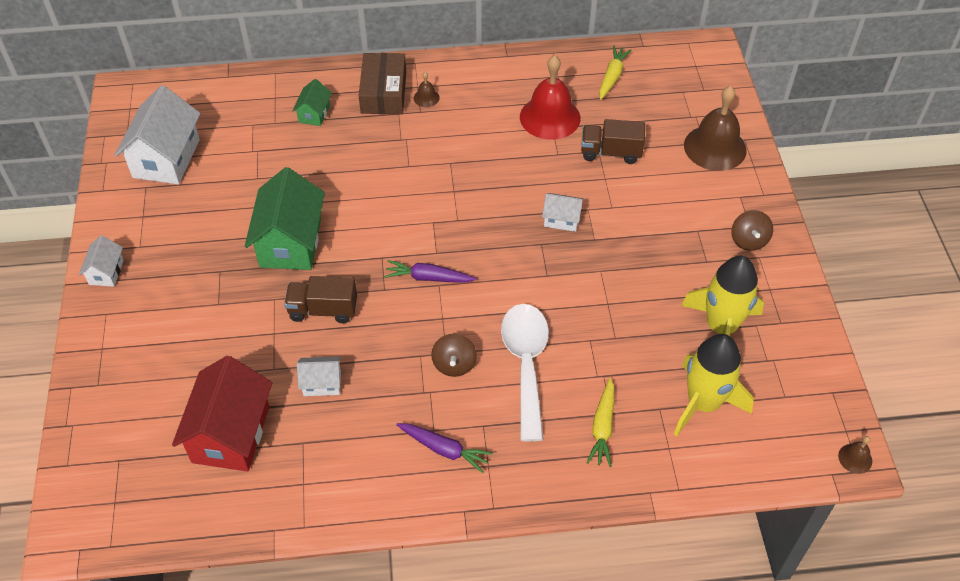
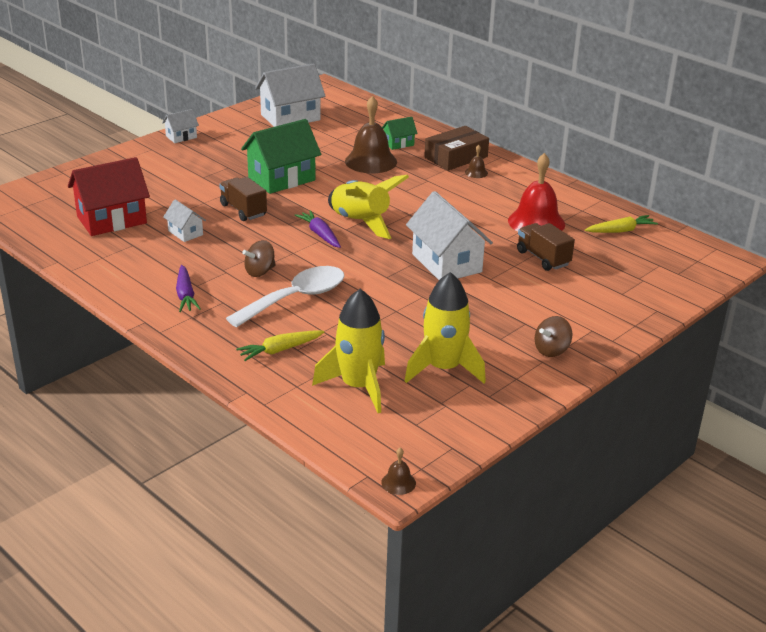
camera: 50 degrees right, 20 degrees down
white house [542,193,584,232] -> white house [406,191,493,280], size x2.01
brown bell [684,86,747,171] -> brown bell moved to [345,96,397,173]
none -> yellow rocket [328,175,409,239]

